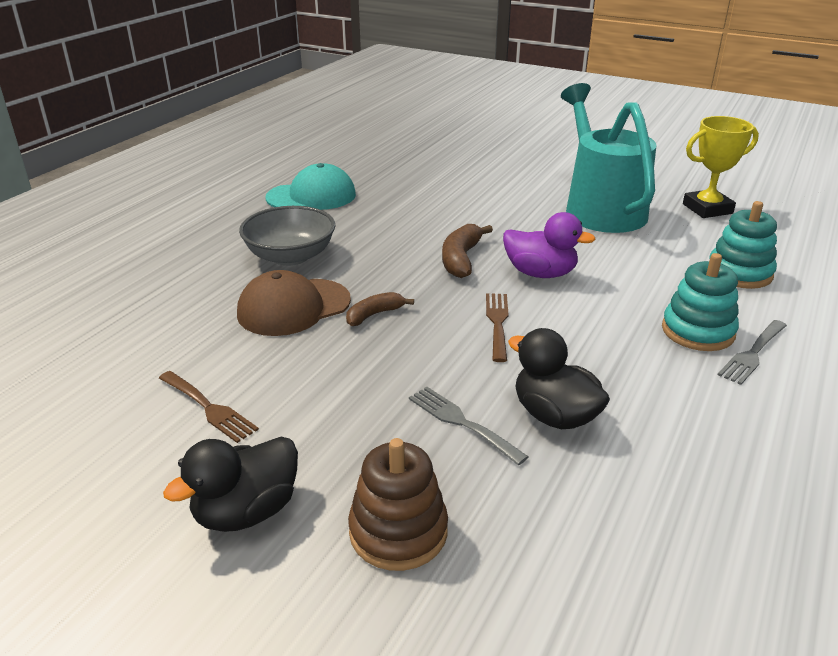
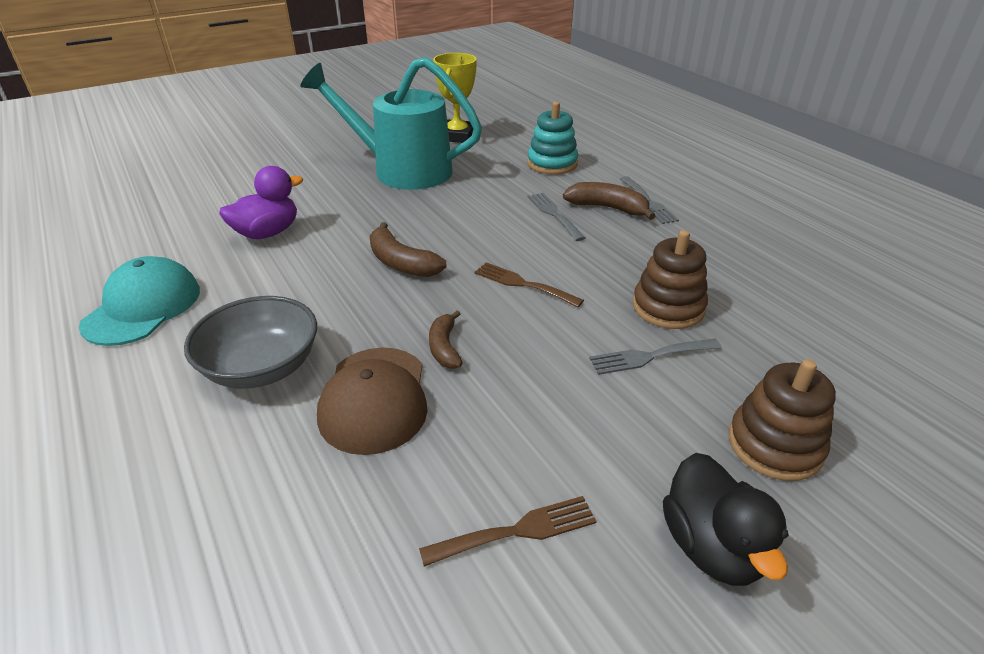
camera: 60 degrees left, 5 degrees up
purple duck [503,212,596,278] -> purple duck moved to [219,166,303,239]
black duck [508,328,610,429] -> brown stacking toy [633,230,708,329]
turquoise stacking toy [662,253,739,351] -> brown banana [563,182,655,220]
none -> grey fork [528,193,585,241]

